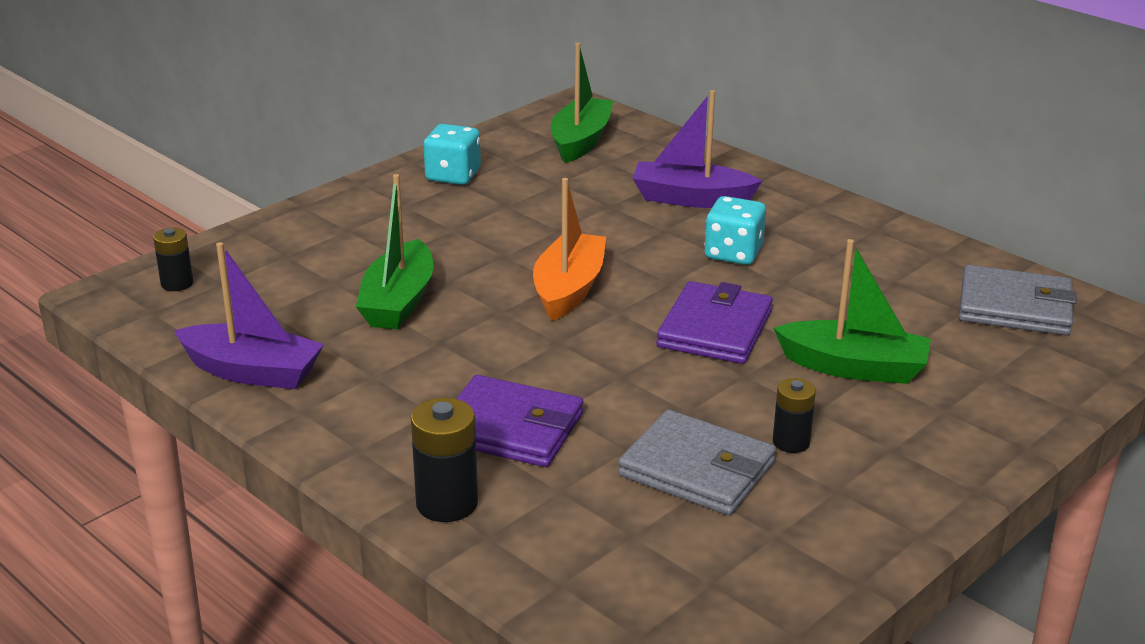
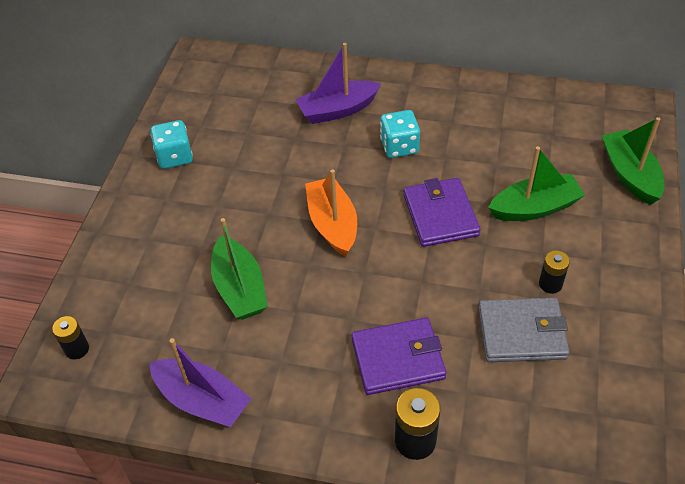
camera: 30 degrees left, 20 degrees up
purple boat [174,242,324,389] -> purple boat turned 45 degrees clockwise [149,338,252,427]
green boat [551,43,613,163] -> green boat moved to [602,117,665,205]
grey wallet [959,265,1077,335] -> none

